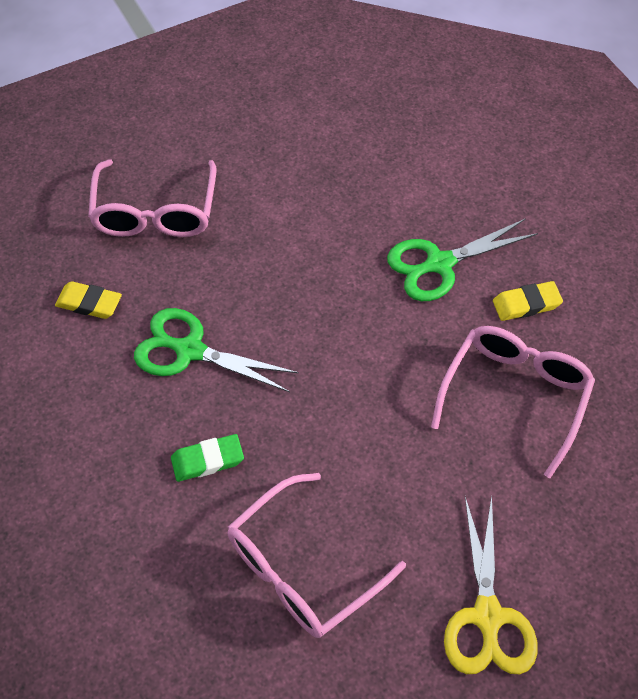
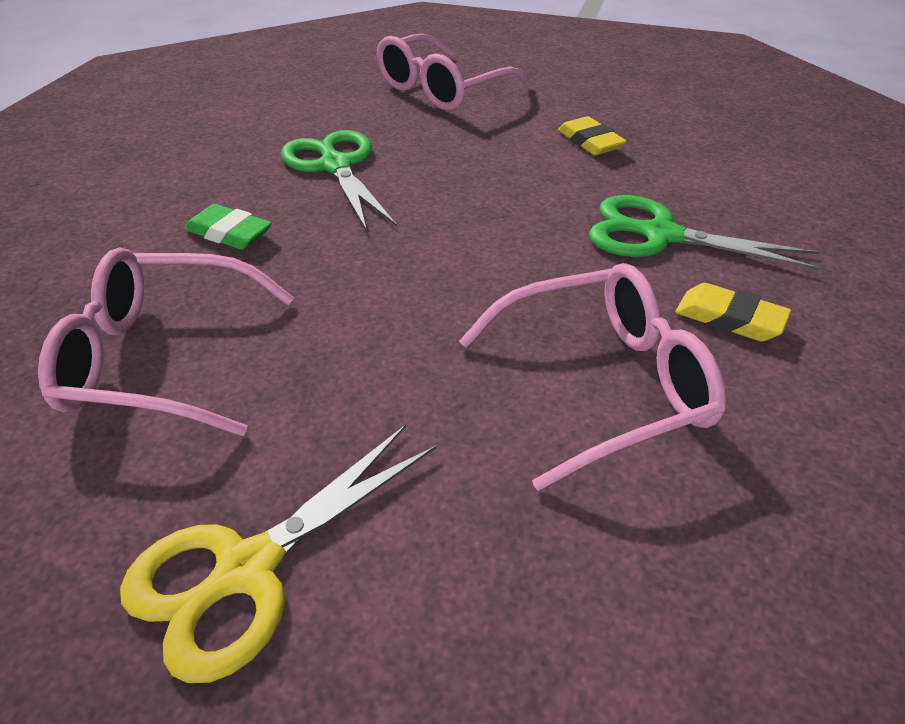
camera: 45 degrees right, 15 degrees down
yellow eraser [55,281,122,319] -> yellow eraser moved to [558,116,627,155]

